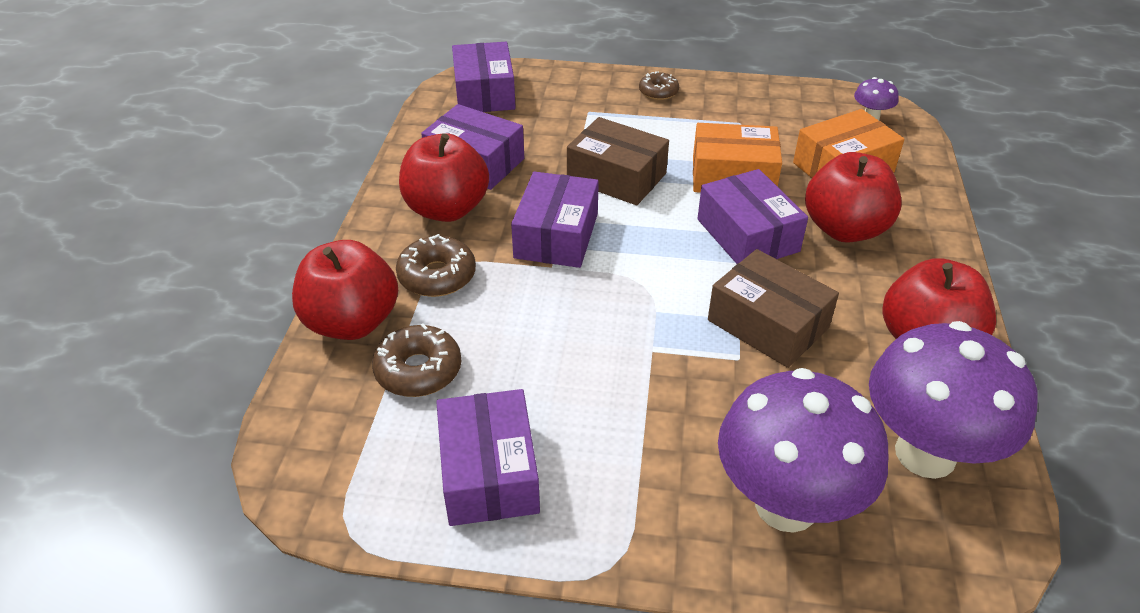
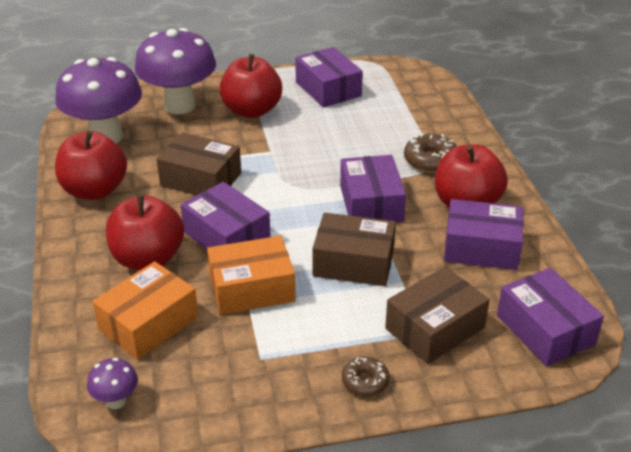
camera: 160 degrees right, 5 degrees down
red apple [292,240,398,340] -> red apple moved to [219,54,282,118]
brown donut [372,324,461,397] -> none
none -> brown box [385,267,490,364]

